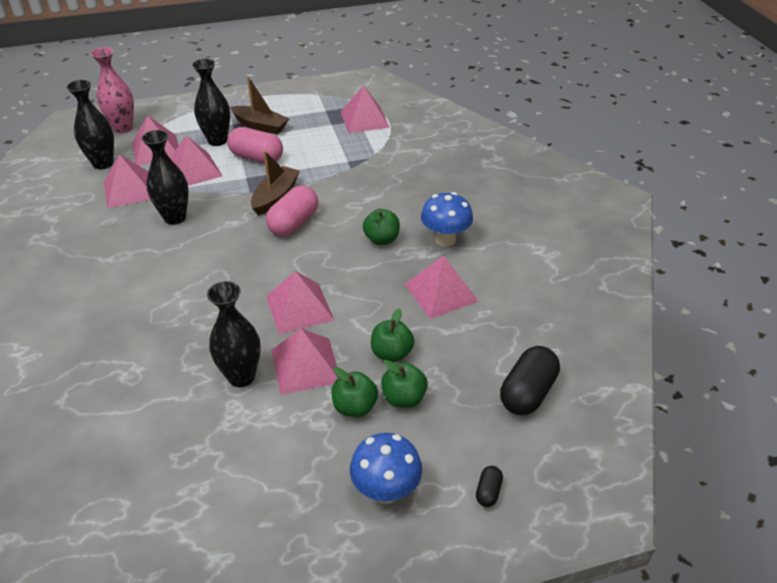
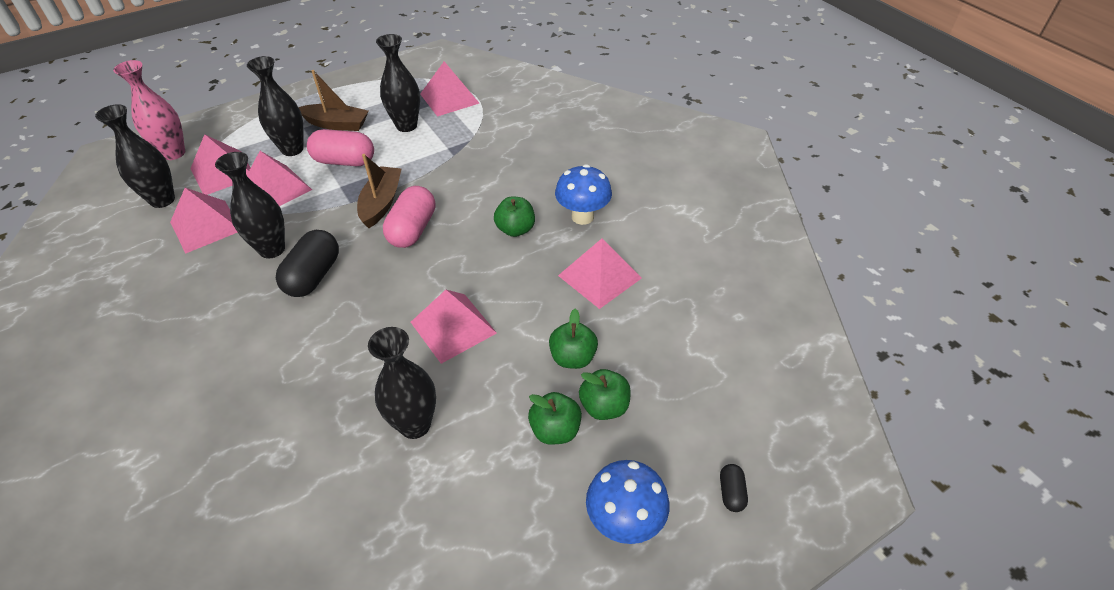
camera: 15 degrees left, 5 degrees up
pink pyramid [271,329,339,395] -> none
black capsule [500,346,560,415] -> black capsule moved to [276,230,339,297]
none -> black vase [376,34,420,132]

